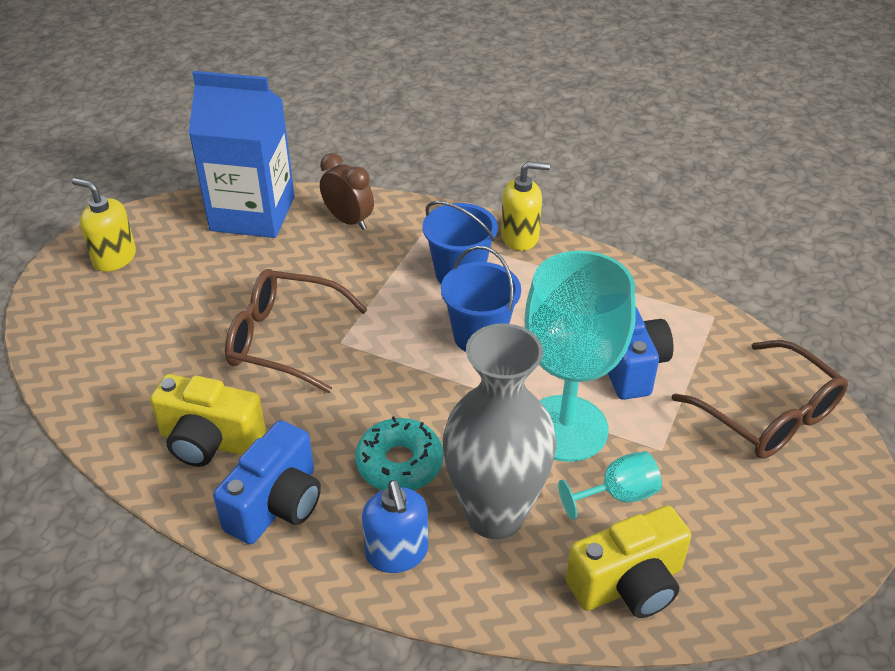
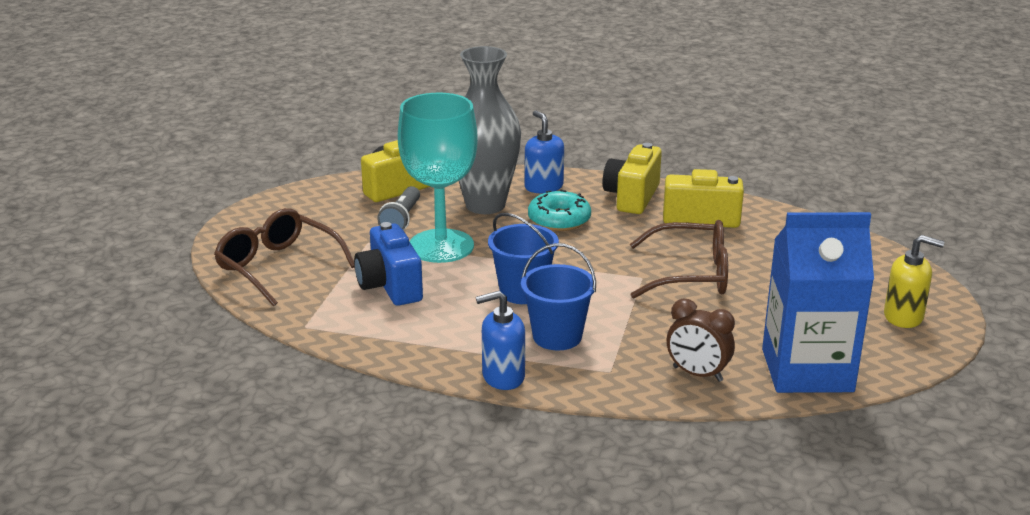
camera: 170 degrees right, 15 degrees down
blue camera [213,420,321,544] -> yellow camera [603,143,662,214]
yellow soap dispenser [501,162,550,251] -> blue soap dispenser [476,291,525,390]
turquoise goblet [558,451,662,520] -> grey flashlight [377,186,420,230]

